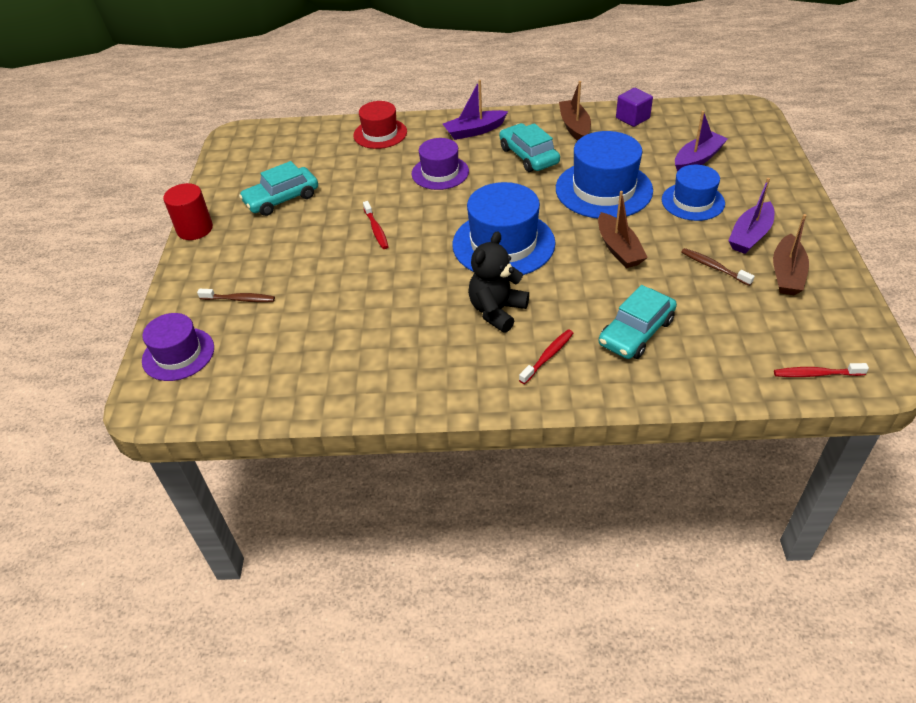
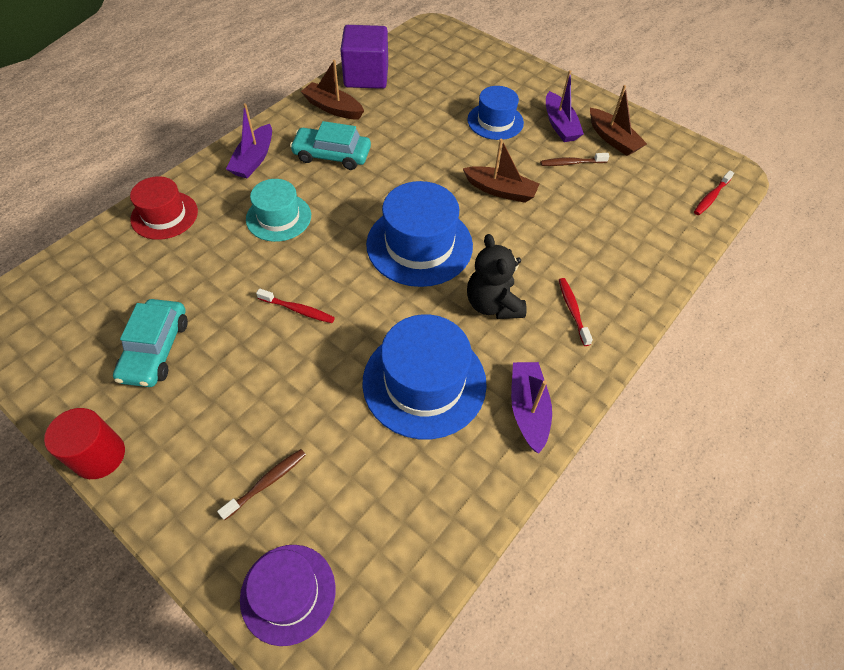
camera: 55 degrees left, 10 degrees up
purple hat [412,138,469,190] -> turquoise hat [246,179,311,242]
blue hat [556,131,653,219] -> blue hat moved to [362,314,487,439]
turquoise car [598,285,677,359] -> none
purple cube [616,88,653,127] -> purple cube [340,25,388,89], size x1.71
purple boat [675,111,728,172] -> purple boat moved to [511,362,552,454]

